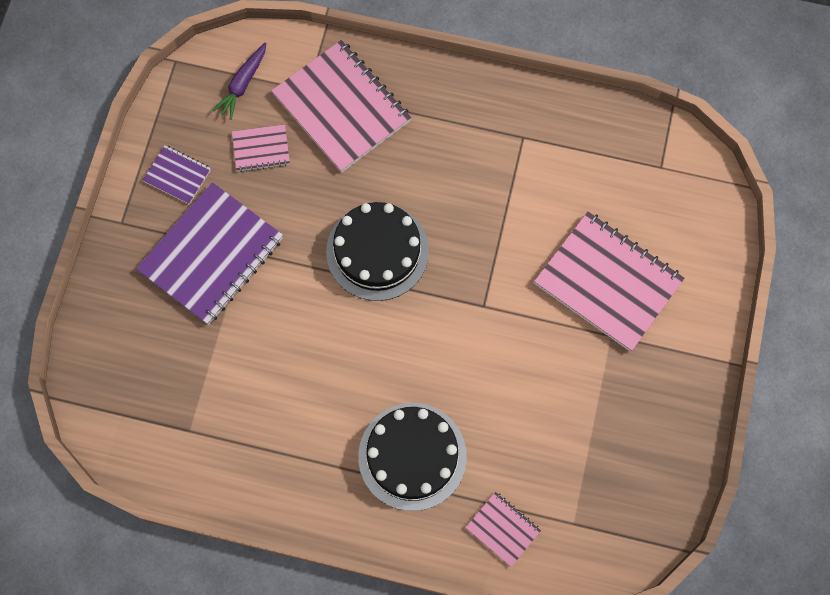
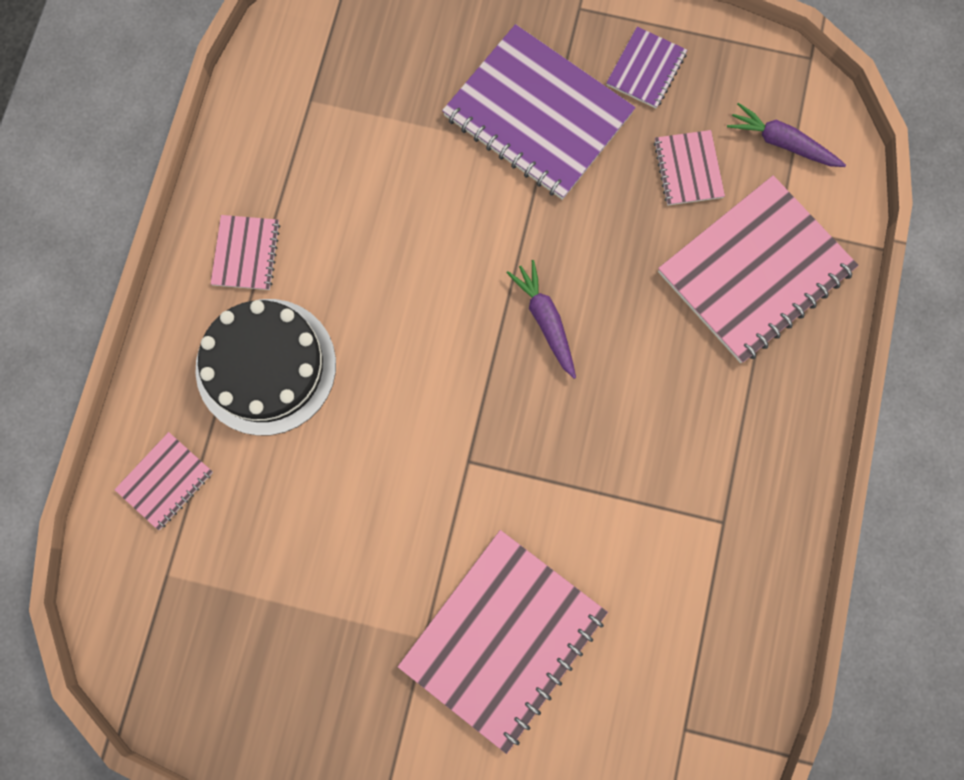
camera: 90 degrees right, 5 degrees up
black cake [326,202,429,301] -> purple carrot [507,260,576,379]
none -> pink notebook [211,215,280,290]

